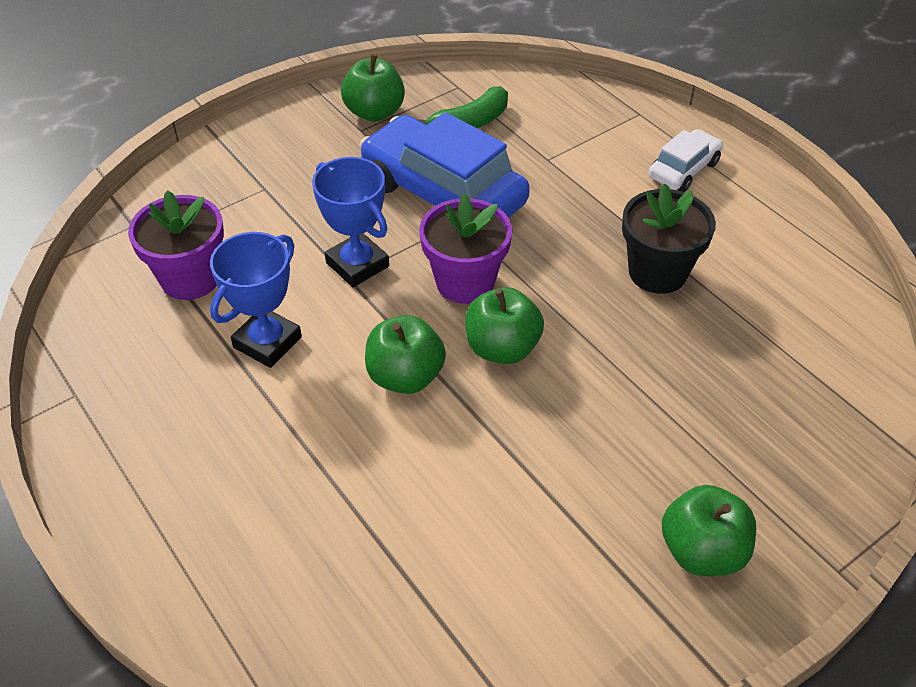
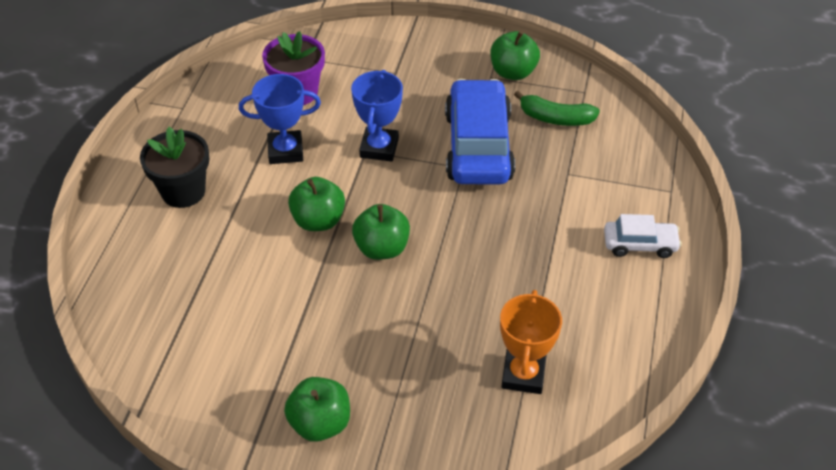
camera: 50 degrees right, 0 degrees up
purple flower pot [419,194,512,304] -> none
black flower pot [622,183,716,294] -> black flower pot moved to [140,127,209,208]
none -> orange trophy [500,290,562,394]

